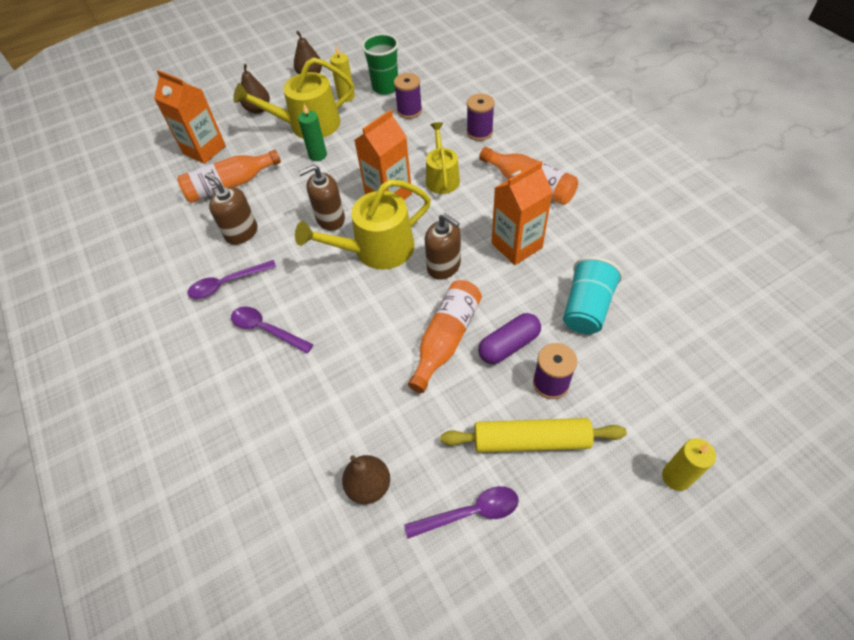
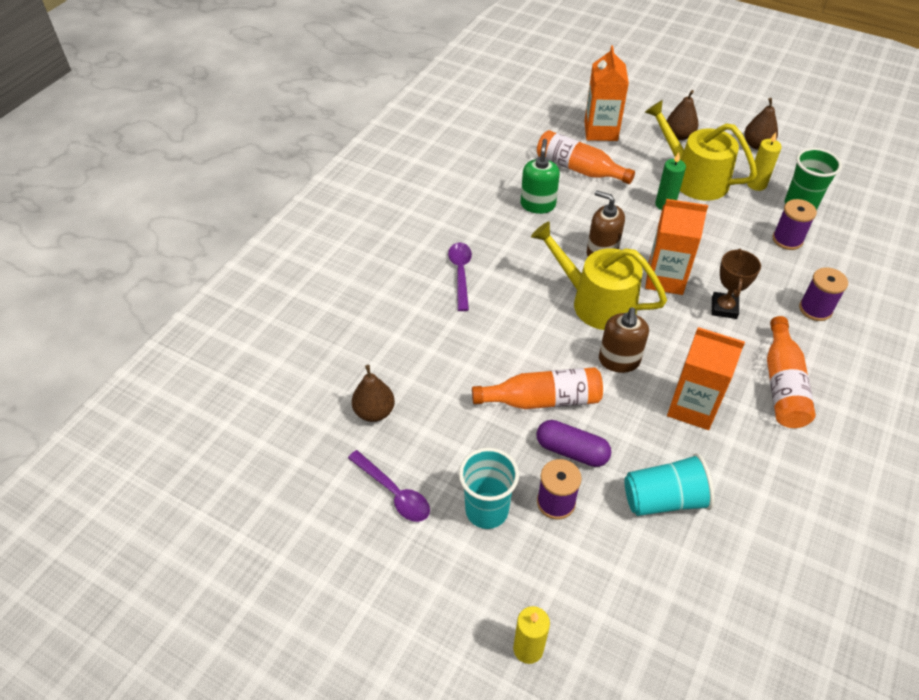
camera: 55 degrees right, 5 degrees down
purple spoon [188,260,276,299] -> none
brown soap dispenser [204,173,257,245] -> green soap dispenser [521,139,560,214]
yellow watering can [426,122,460,194] -> brown trophy [712,249,761,319]
yellow rolling pin [441,418,627,453] -> turquoise cup [459,448,519,529]

